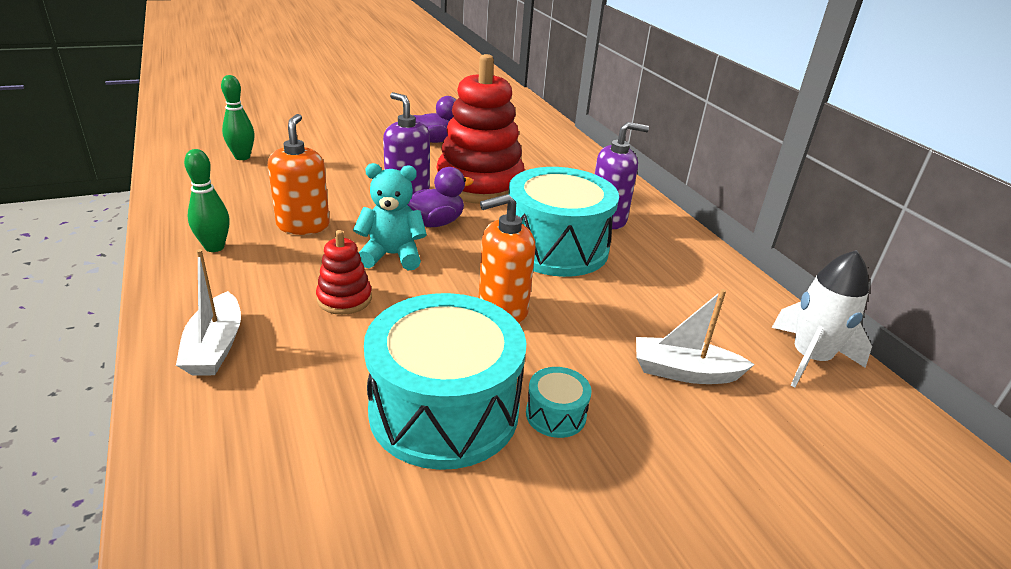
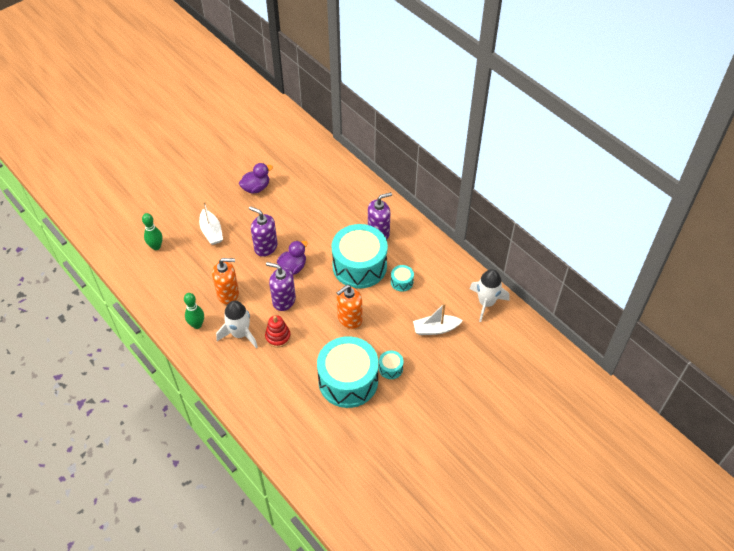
camera: 15 degrees left, 20 degrees up
white boat [176,249,241,376] -> white boat moved to [199,201,223,245]
orange soap dispenser [268,114,330,235] -> orange soap dispenser turned 105 degrees clockwise [212,258,239,304]
turquoise teddy bear [353,163,427,270] -> purple soap dispenser [266,262,296,311]
red stacking toy [436,54,525,204] -> none
none -> white rocket [216,300,258,349]
none -> turquoise drum [391,265,414,292]

